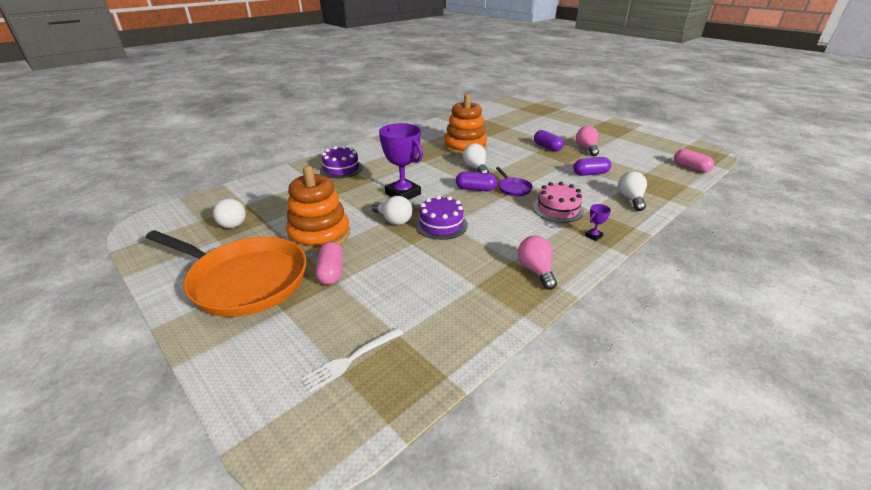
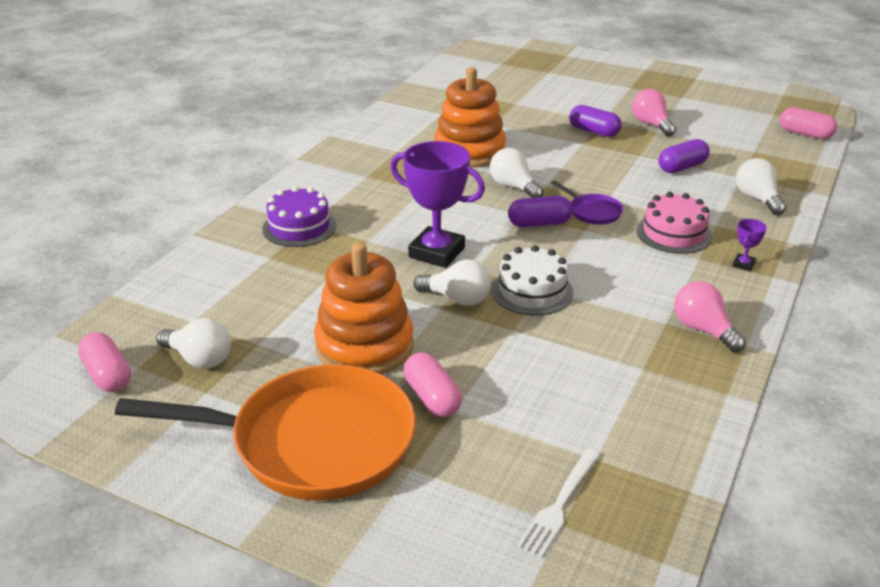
camera: 20 degrees left, 0 degrees up
purple cake [415,195,468,240] -> white cake [492,245,573,316]
none -> pink capsule [78,332,131,392]

